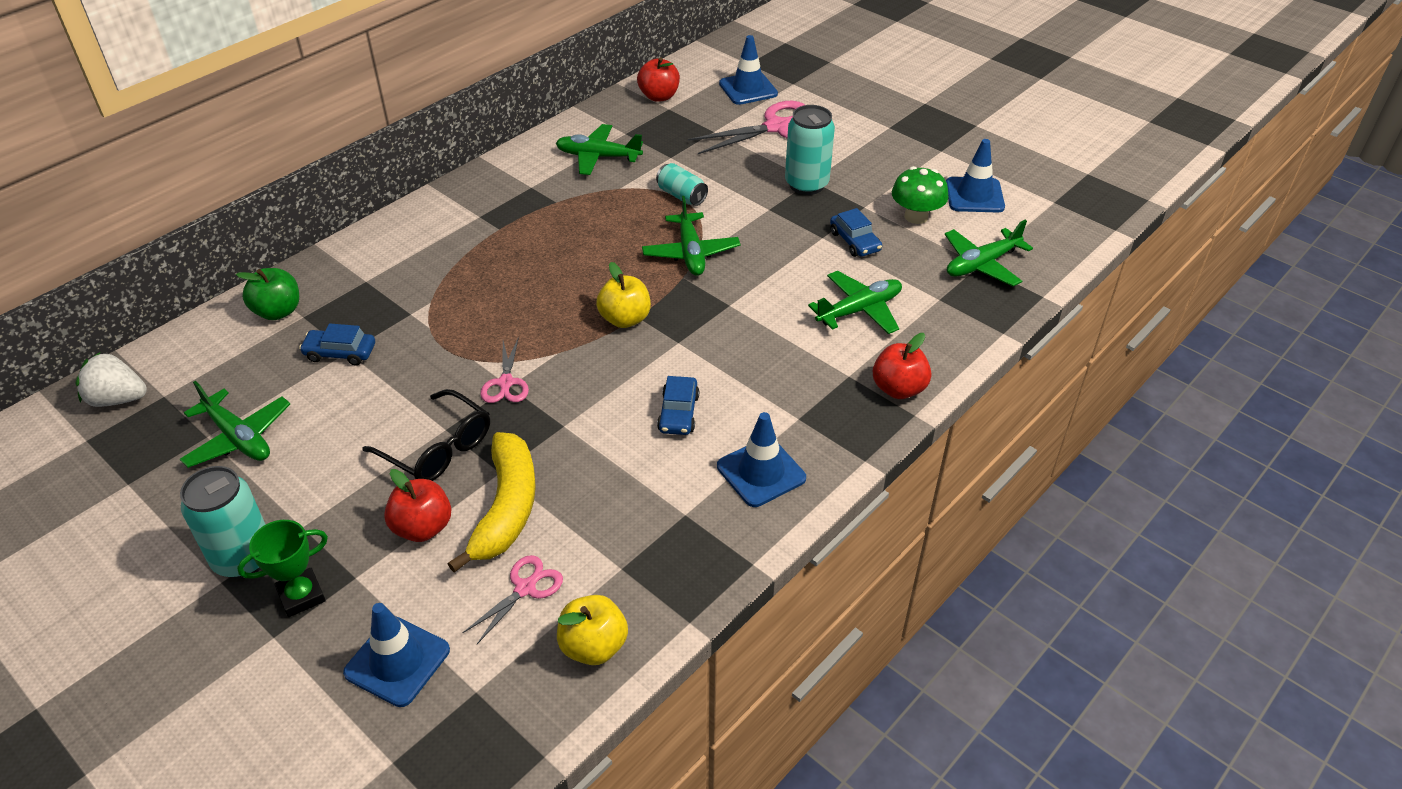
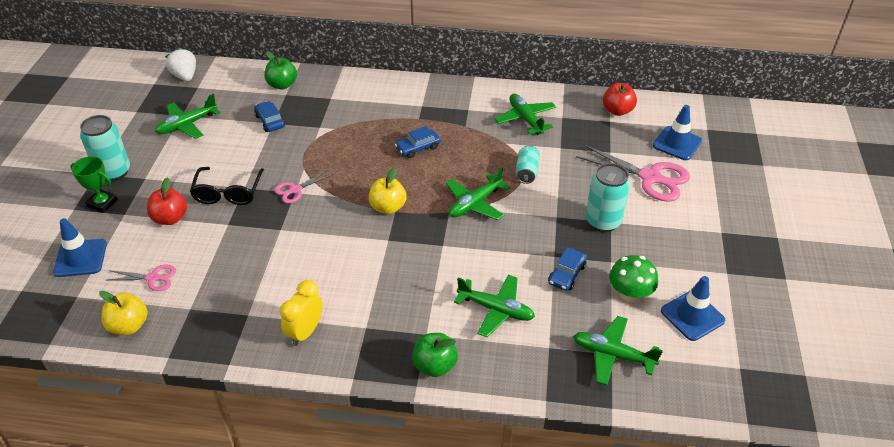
camera: 55 degrees right, 0 degrees up
green plane [180,381,290,468] -> green plane turned 45 degrees clockwise [155,94,220,139]
yellow banana [448,432,536,573] -> none
blue car [657,376,699,435] -> blue car moved to [395,126,441,158]
blue traffic cone [717,412,806,507] -> yellow clock [280,280,323,346]
red apple [873,333,931,399] -> green apple [412,333,458,377]

